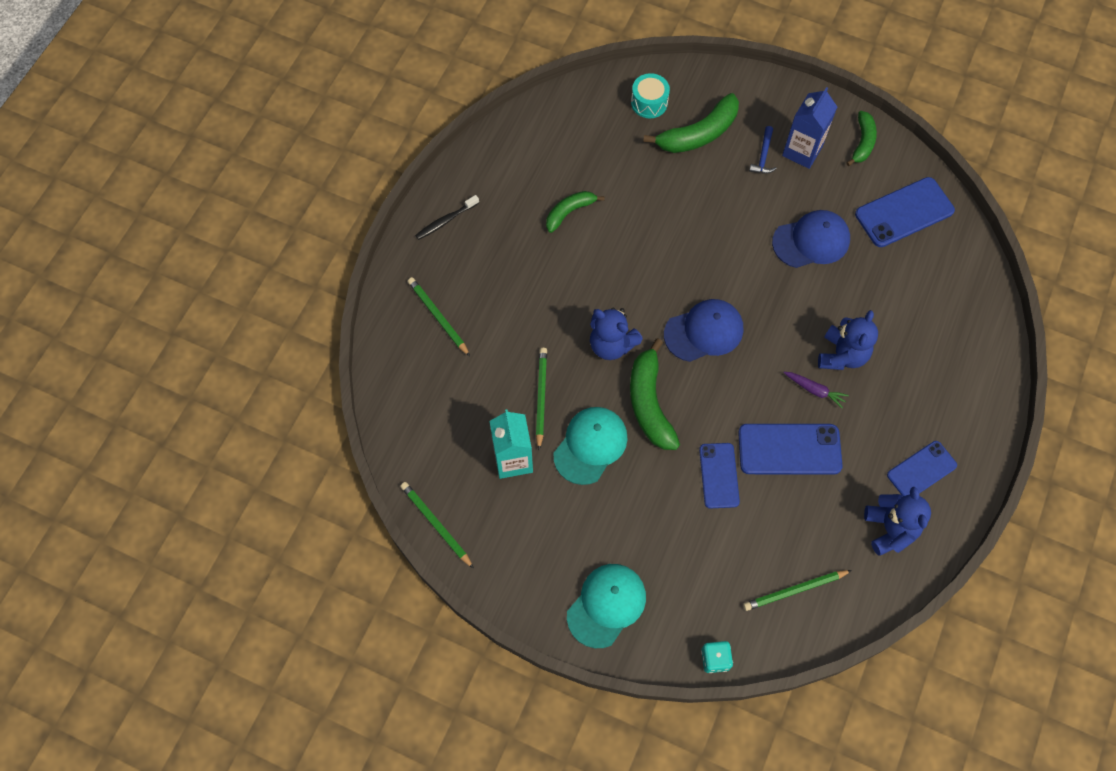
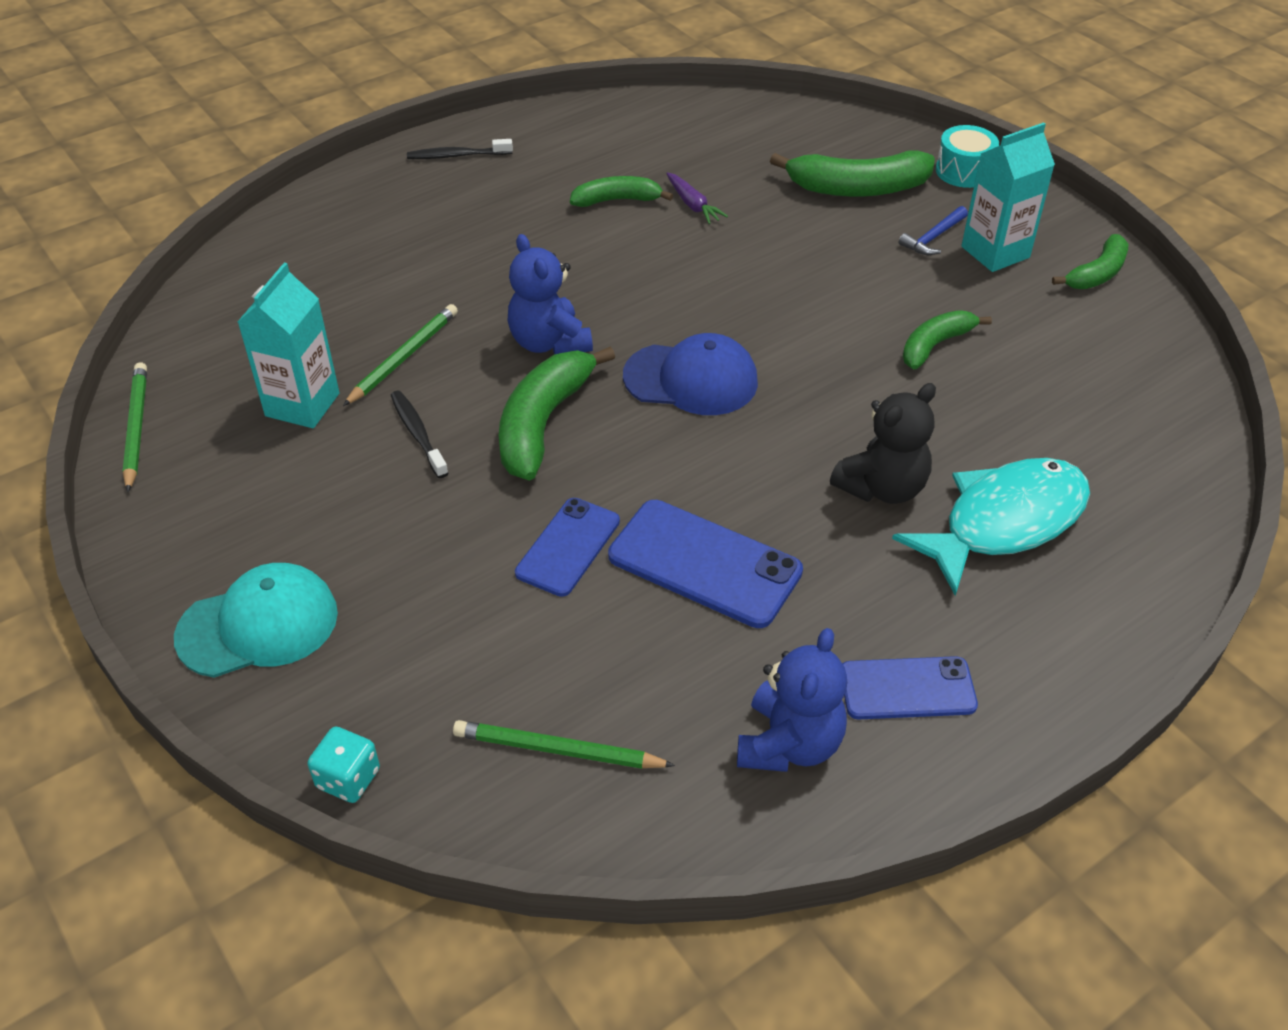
camera: 30 degrees right, 20 degrees down
green pencil [408,277,470,356] -> none
turquoise cap [554,407,628,485] -> black toothbrush [391,391,449,478]
turquoise drum [631,73,670,118] -> turquoise drum moved to [936,125,999,188]
blue cap [772,210,850,268] -> green banana [903,310,992,369]
blue carton [782,87,837,169] -> turquoise carton [961,122,1055,272]
purple carrot [784,372,849,408] -> purple carrot moved to [666,172,728,224]
blue teddy bear [818,310,878,370] -> black teddy bear [830,383,936,504]
blue phone [855,177,955,247] -> none
none -> turquoise fish [892,458,1090,596]

